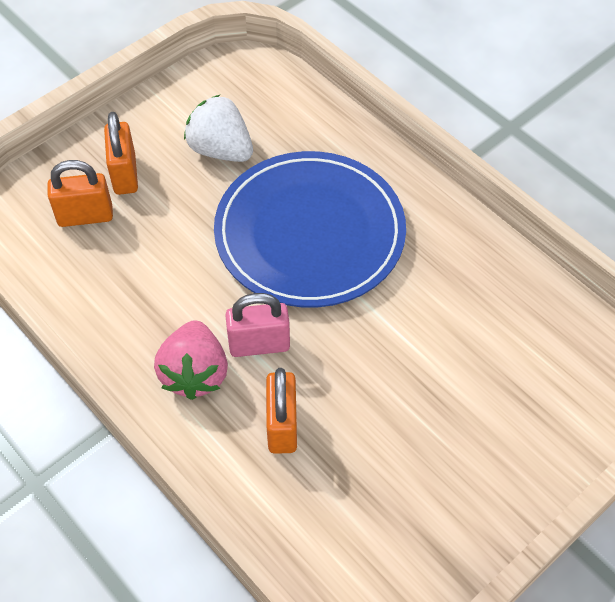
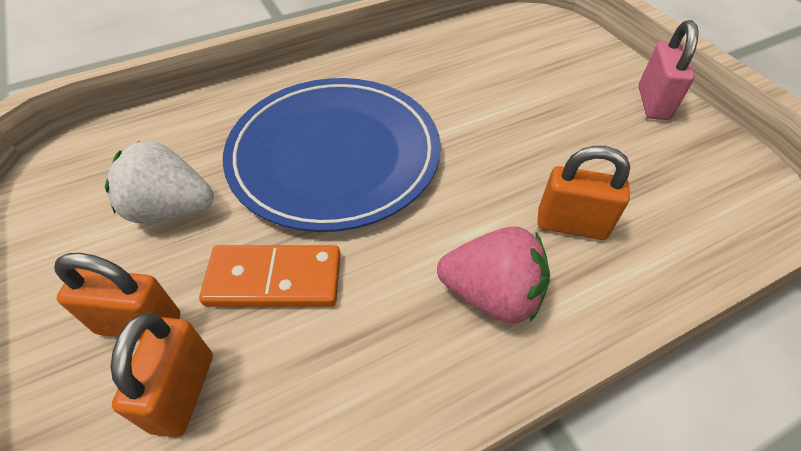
camera: 75 degrees left, 5 degrees down
white strawberry [184,94,253,162] -> white strawberry turned 45 degrees clockwise [105,141,214,223]
pink padlock [225,293,290,357] -> pink padlock moved to [639,20,699,120]
none -> orange domino [199,245,341,307]

